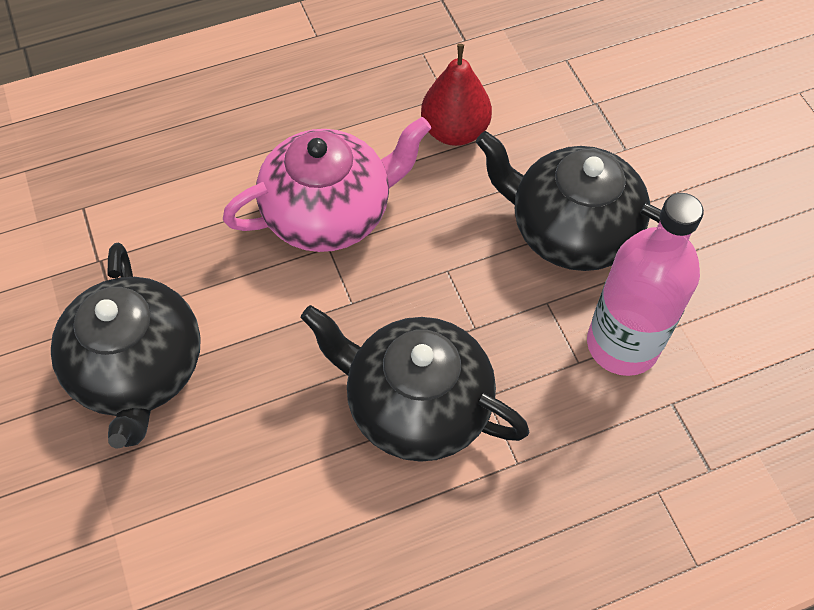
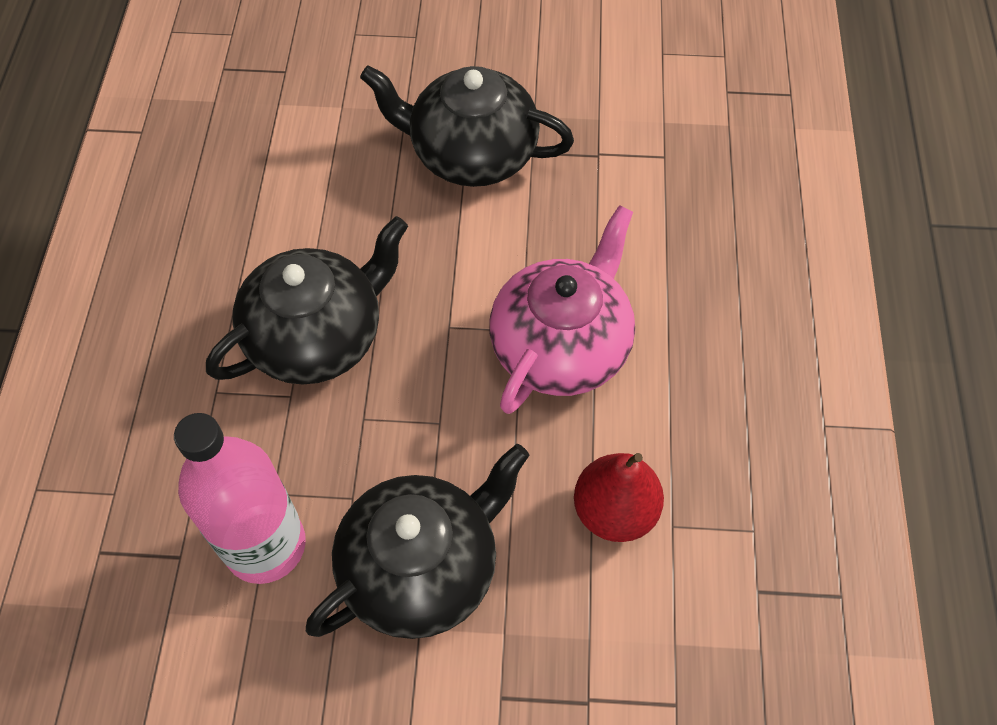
camera: 115 degrees right, 0 degrees up
pink teapot [223,117,431,252] -> pink teapot turned 150 degrees counterclockwise [489,205,635,414]

